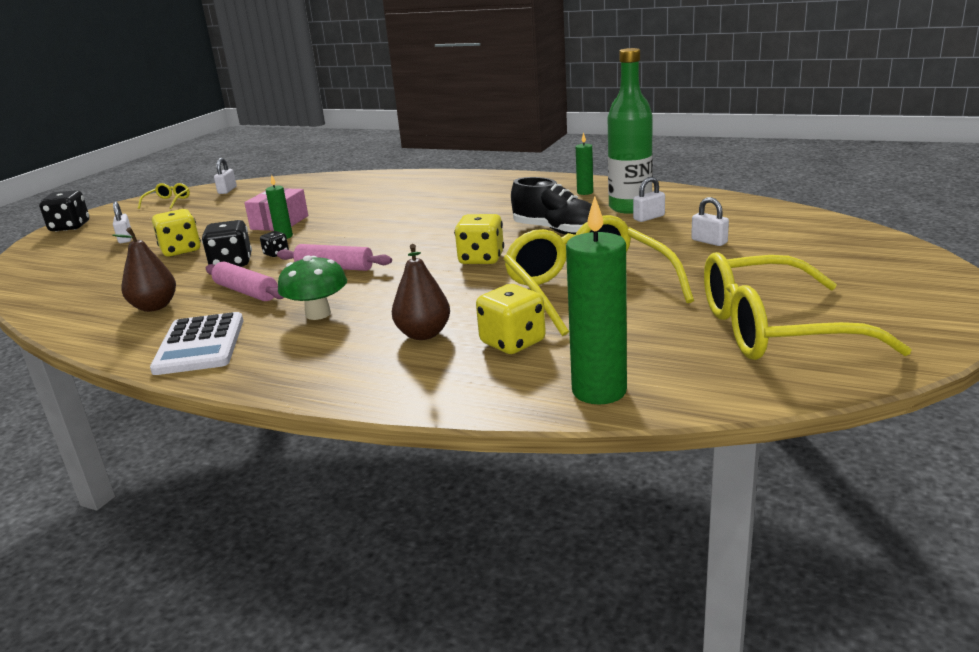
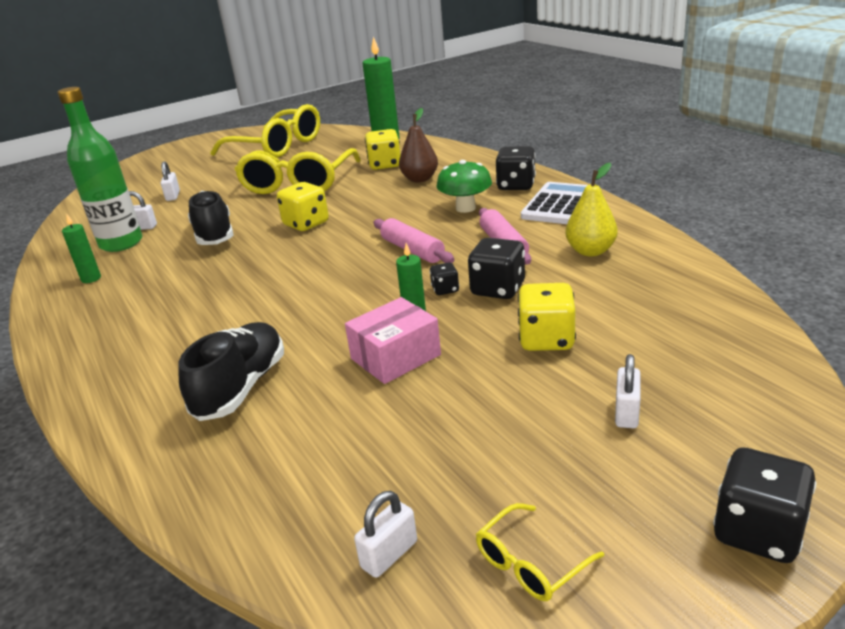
camera: 145 degrees left, 5 degrees up
brown pear [112,227,176,312] -> yellow pear [565,163,618,256]
none -> black shoe [179,322,284,421]
none -> black dice [496,146,536,190]

